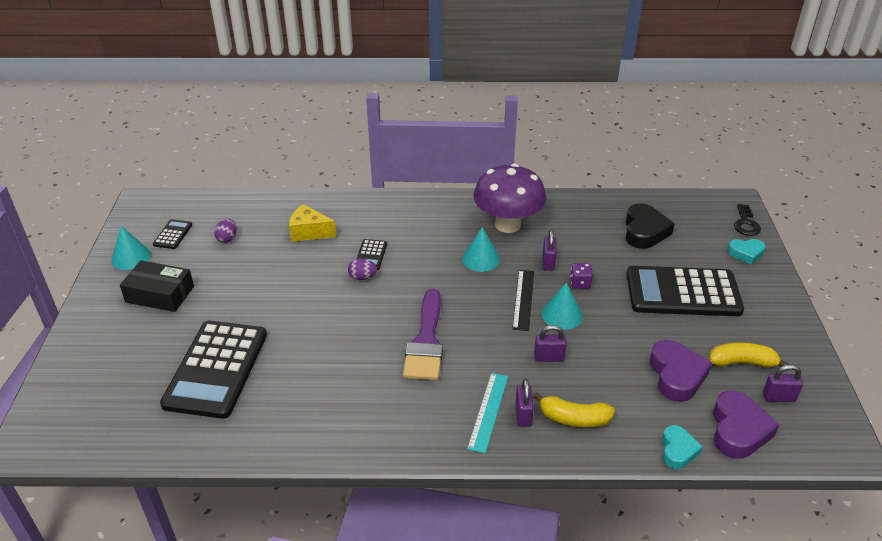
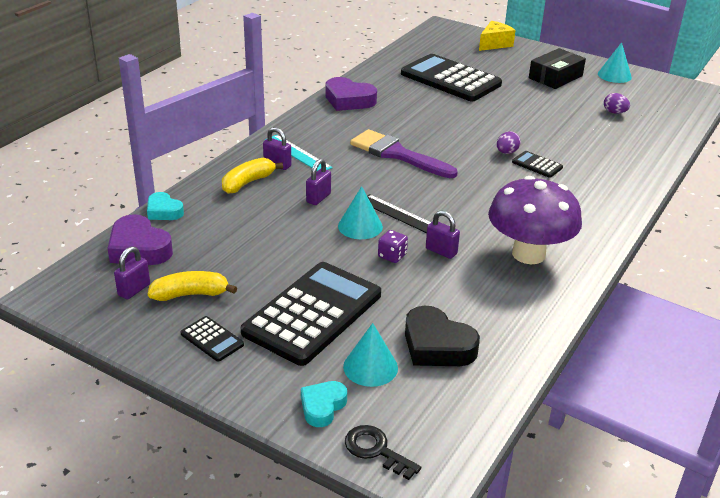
camera: 120 degrees right, 5 degrees down
black calculator [153,219,192,249] -> black calculator moved to [180,316,244,362]
yellow cheese [289,204,336,242] -> yellow cheese moved to [479,21,516,51]
turquoise cone [462,227,500,272] -> turquoise cone moved to [343,323,398,387]
purple heart [650,340,712,402] -> purple heart moved to [325,77,377,111]
yellow banana [709,342,789,367] -> yellow banana turned 135 degrees counterclockwise [148,271,237,301]

